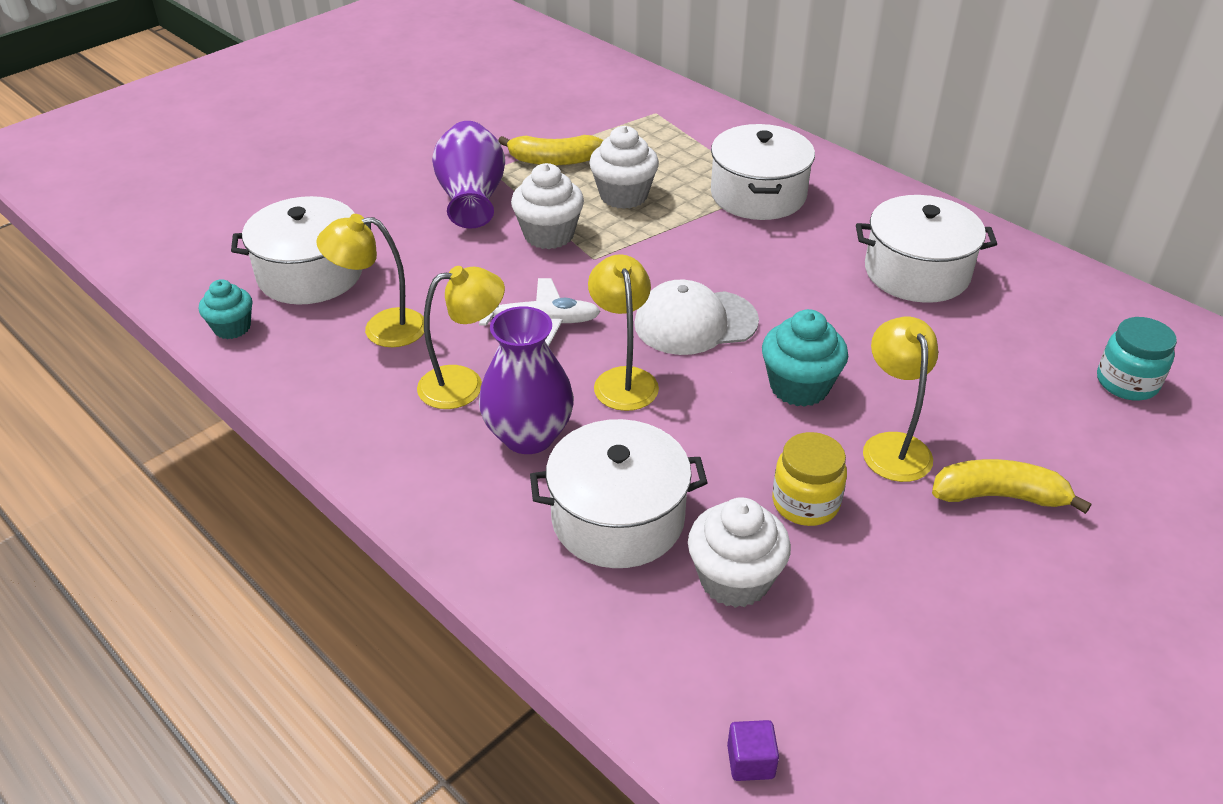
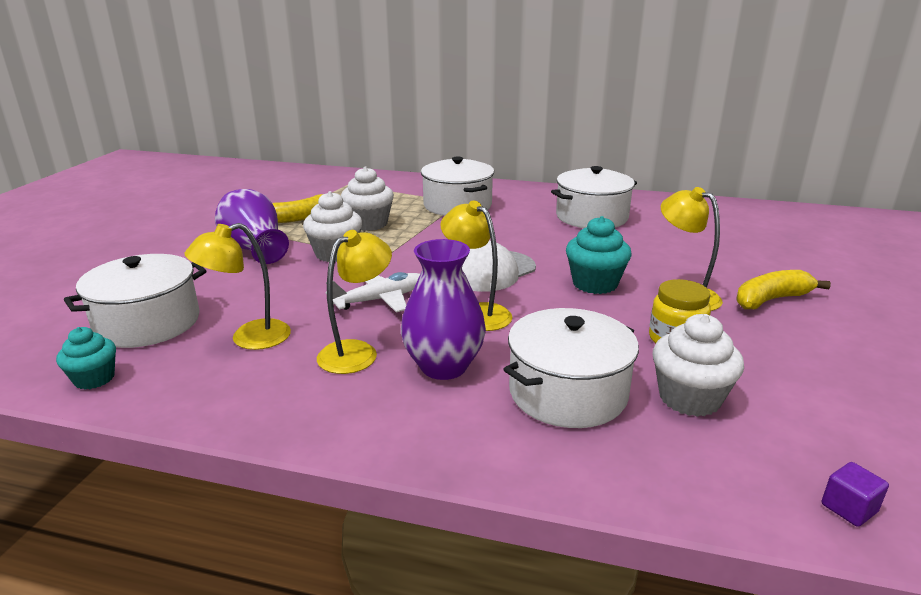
camera: 30 degrees left, 15 degrees down
turquoise jar [1097,317,1177,401] -> none

